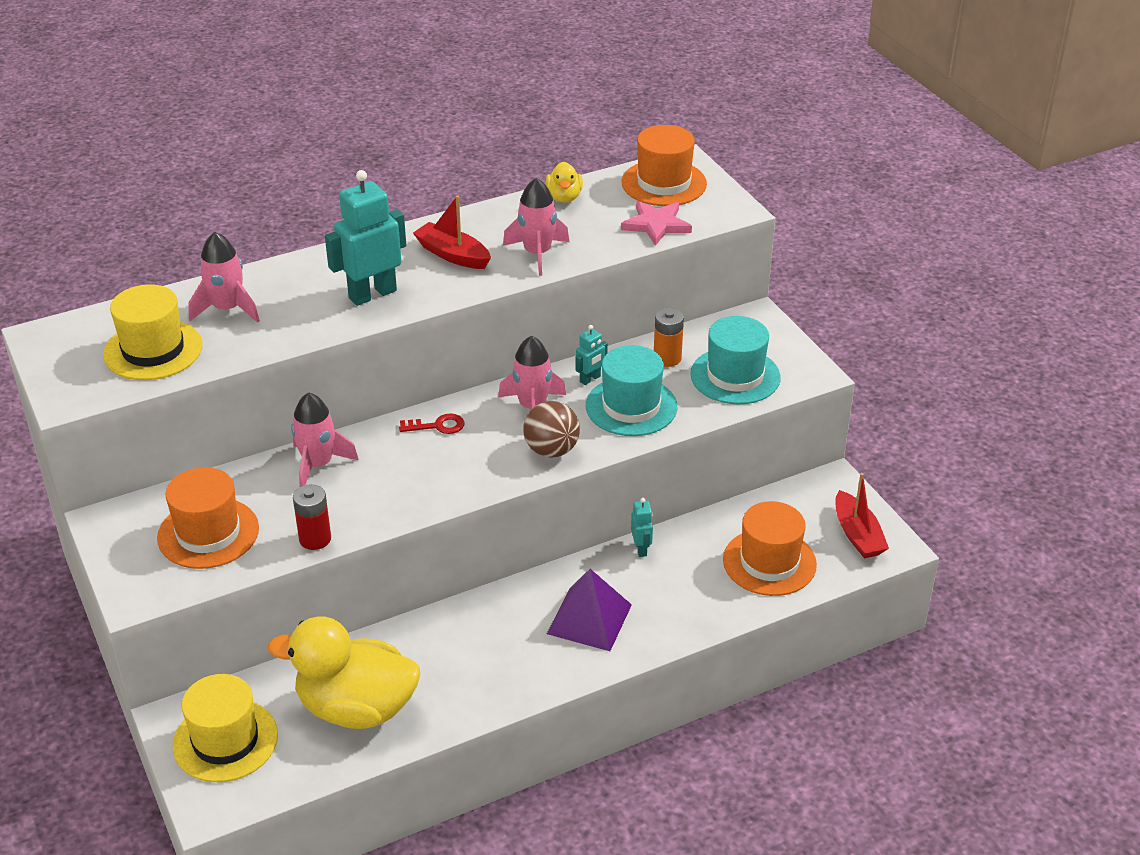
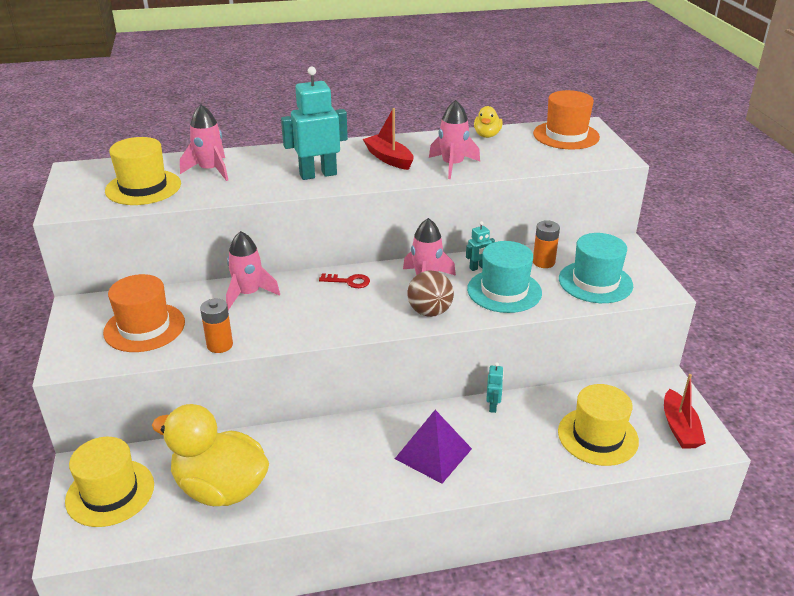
camera: 15 degrees right, 5 degrees down
red battery [293,484,331,550] -> orange battery [200,299,233,353]
pink star [621,201,692,246] -> none
orange hat [723,501,817,596] -> yellow hat [558,384,639,466]

